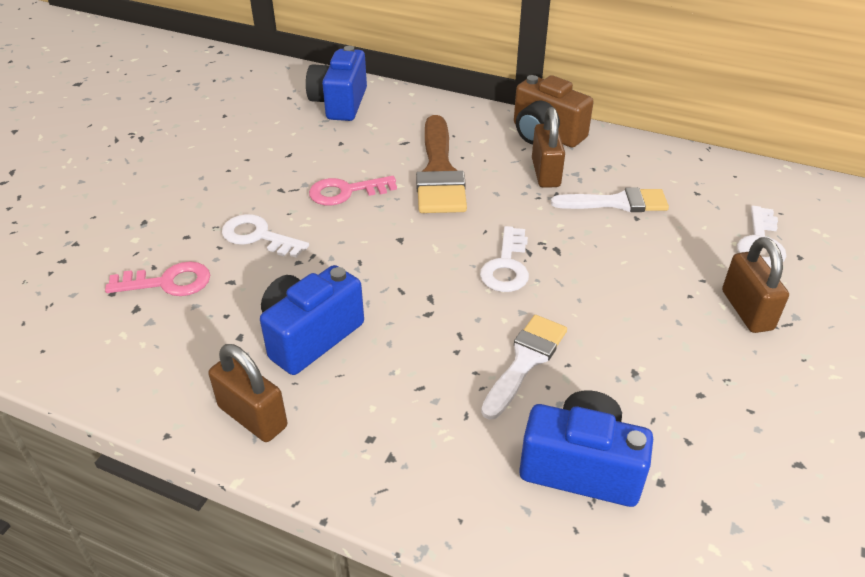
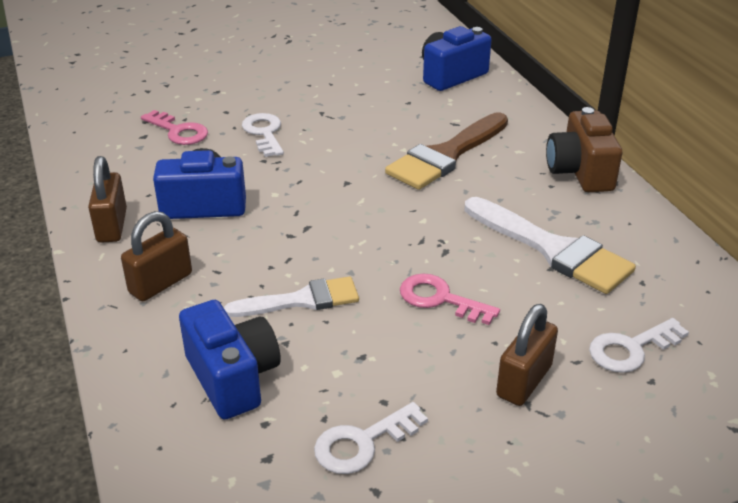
camera: 45 degrees right, 5 degrees down
pink key [309,176,397,205] -> pink key moved to [400,274,500,325]
white key [480,226,529,292] -> white key moved to [314,402,428,474]
brown padlock [532,107,565,188] -> brown padlock moved to [121,211,192,301]
white brush [551,187,669,212] -> white brush [465,197,636,294], size x1.53

